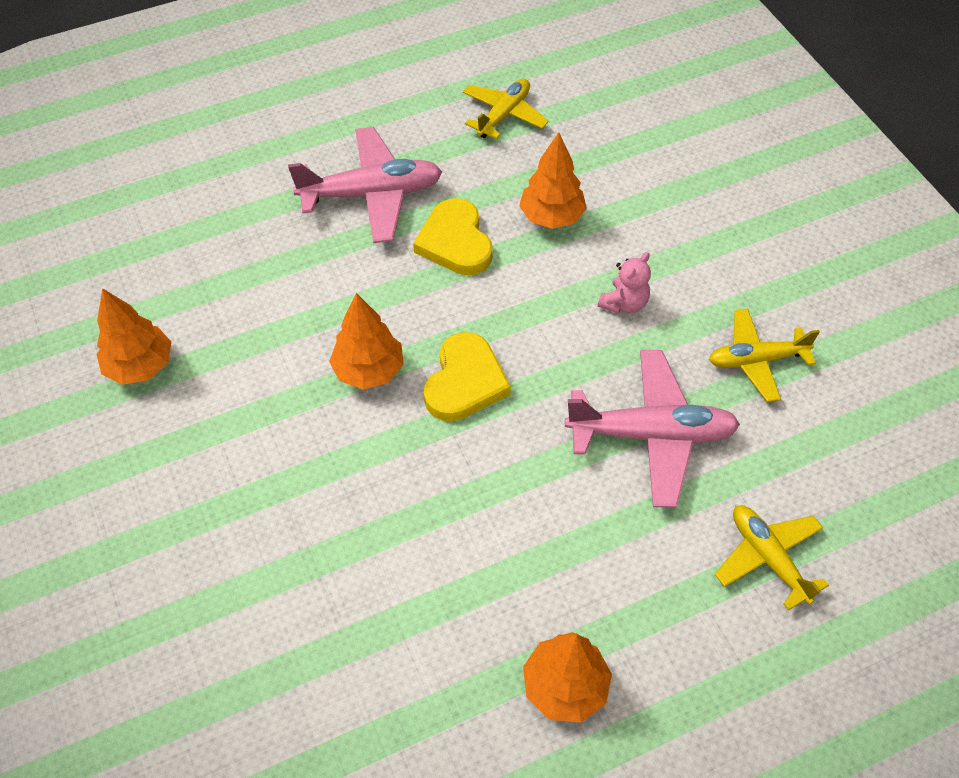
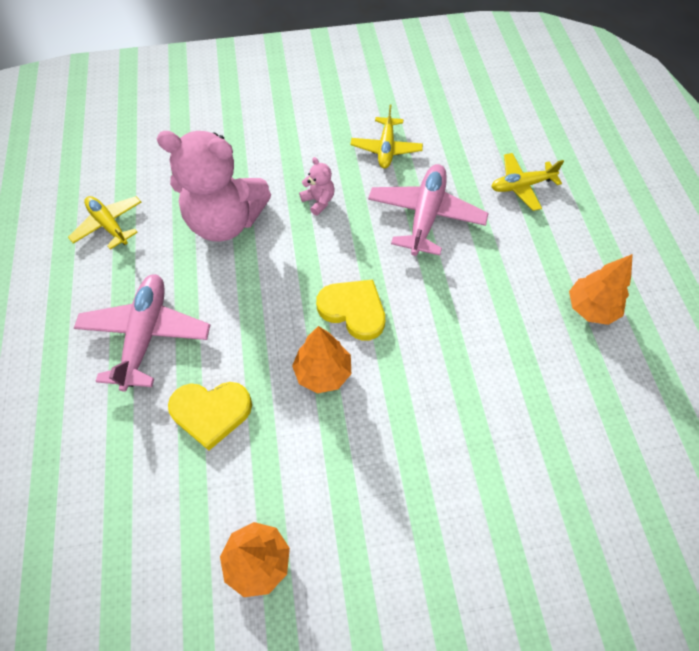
camera: 75 degrees left, 5 degrees up
yellow heart [413,198,493,275] -> yellow heart moved to [168,382,252,451]
orange tree [519,132,587,229] -> pink teddy bear [157,131,271,242]

